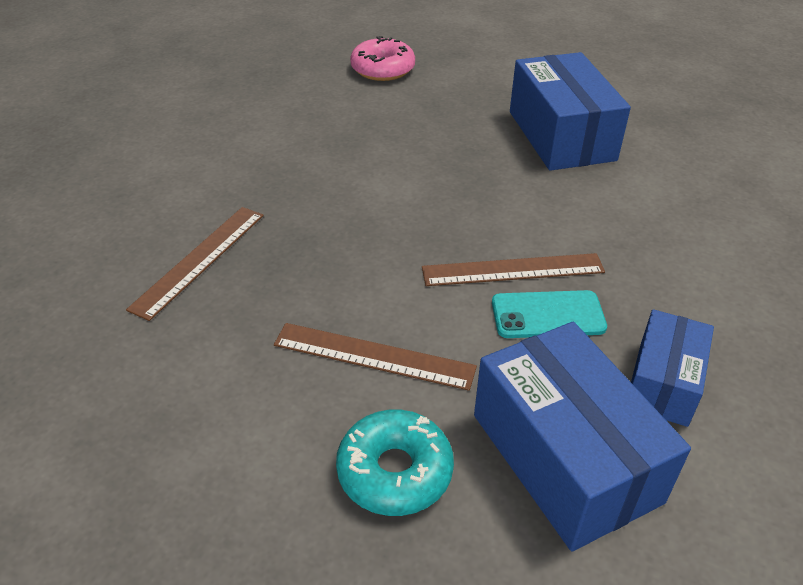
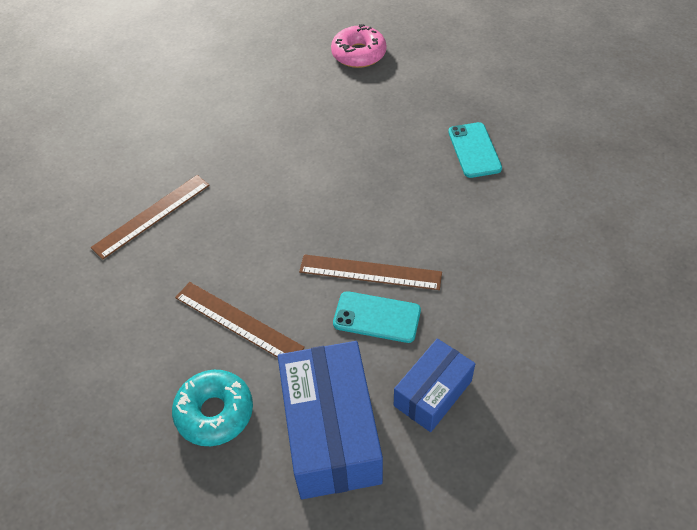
camera: 20 degrees right, 10 degrees up
blue box [510,52,631,171] -> turquoise phone [448,122,502,178]

